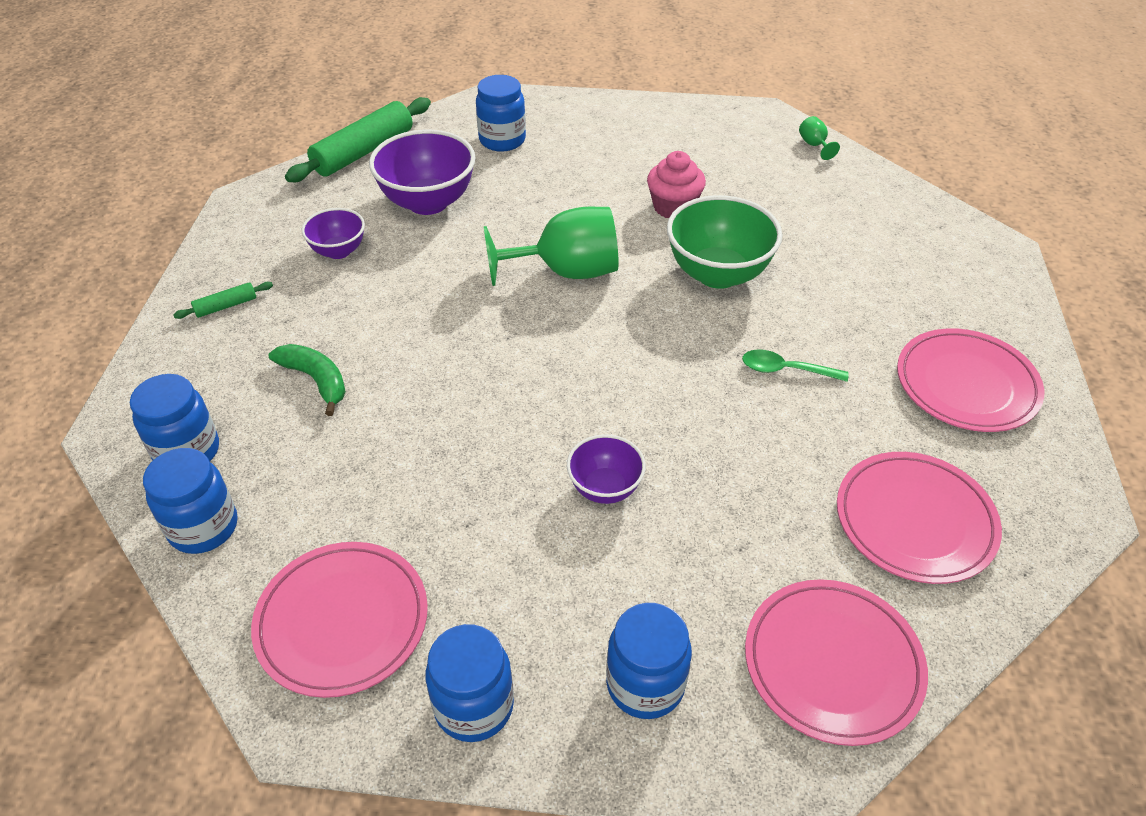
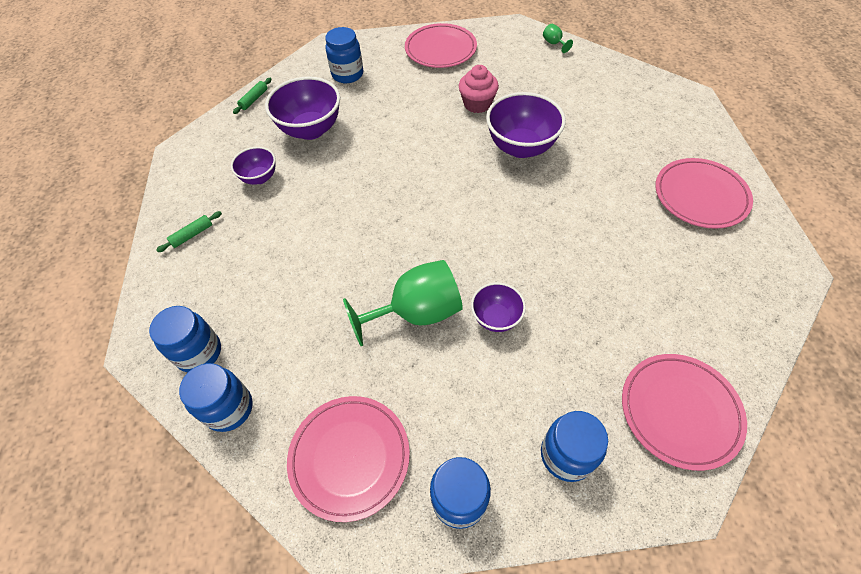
camera: 10 degrees left, 10 degrees up
green banana [269,344,346,416] -> none
green rolling pin [285,97,431,182] -> green rolling pin [233,78,271,114], size x0.46
green goblet [484,207,619,286] -> green goblet moved to [343,260,463,346]
green bowl [667,195,782,289] -> purple bowl [486,92,566,158]
green spoon [742,349,849,382] -> none
pink plate [837,452,1002,584] -> pink plate moved to [405,23,477,68]

